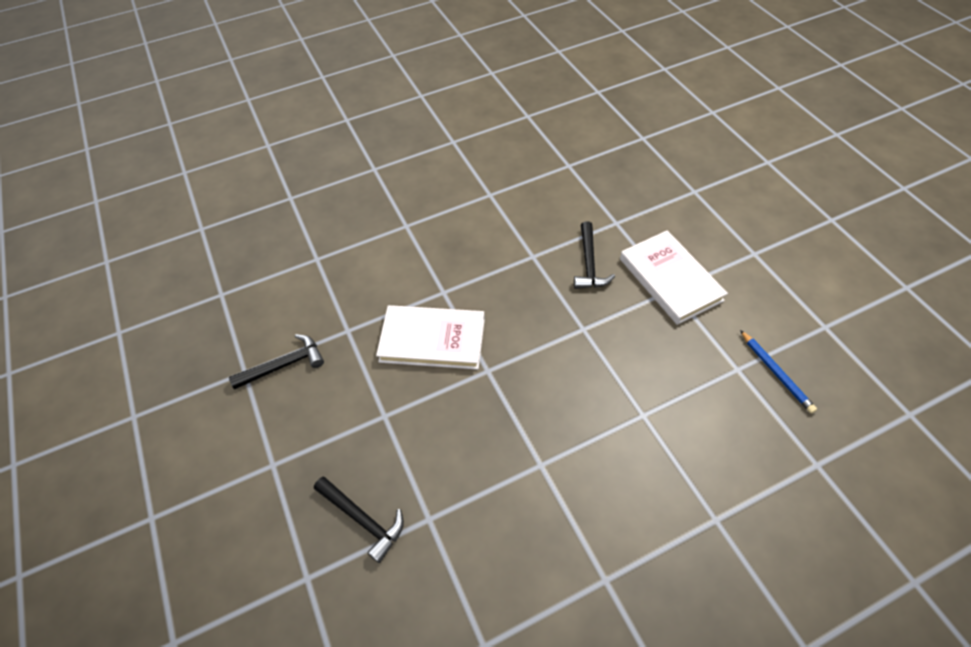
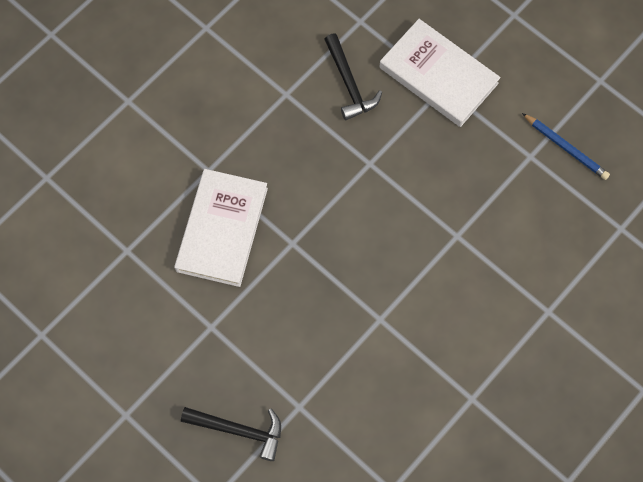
camera: 25 degrees left, 15 degrees up
black hammer [229,334,324,389] -> none
white book [376,305,485,370] -> white book turned 60 degrees counterclockwise [174,169,268,287]

